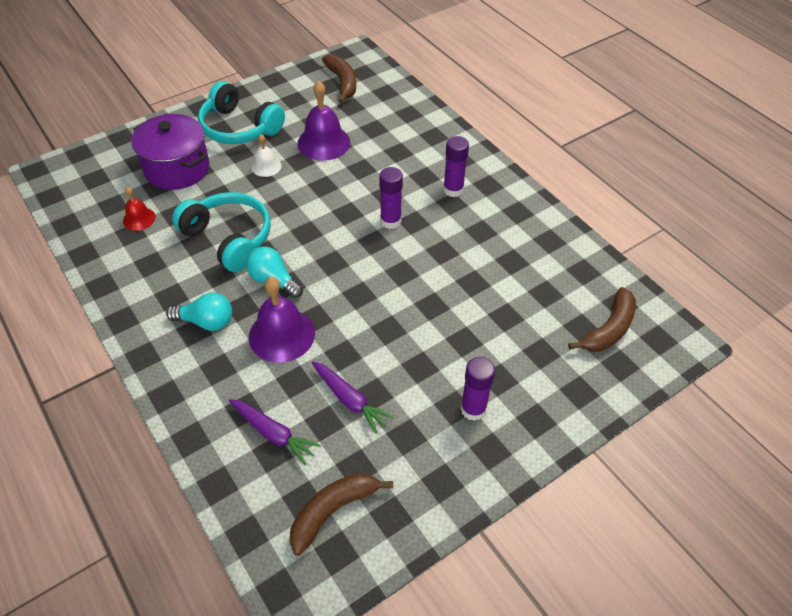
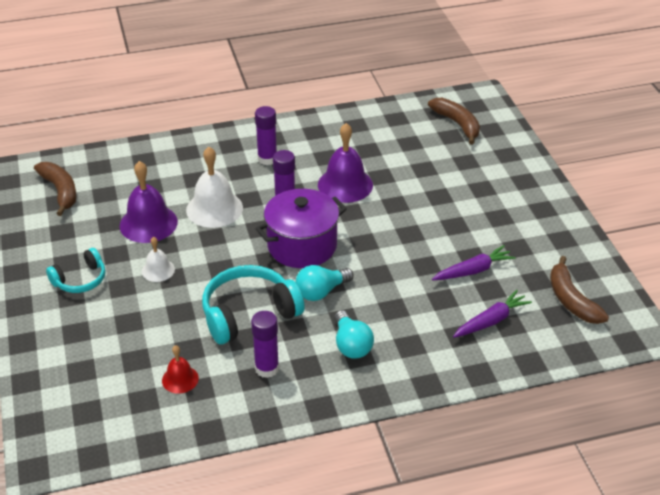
camera: 70 degrees left, 10 degrees down
purple pot [131,114,209,190] -> purple pot moved to [255,189,347,268]
turquoise light bulb [166,293,232,331] -> turquoise light bulb turned 135 degrees clockwise [334,310,374,359]
turquoise headphones [198,81,285,144] -> turquoise headphones [46,248,106,293], size x0.59
purple bell [249,277,315,363] -> purple bell moved to [318,123,373,203]
brown banana [322,54,356,103] -> brown banana turned 60 degrees clockwise [34,162,76,216]
purple glue stick [460,357,495,421] -> purple glue stick moved to [251,311,279,378]
none -> white bell [186,147,243,228]

